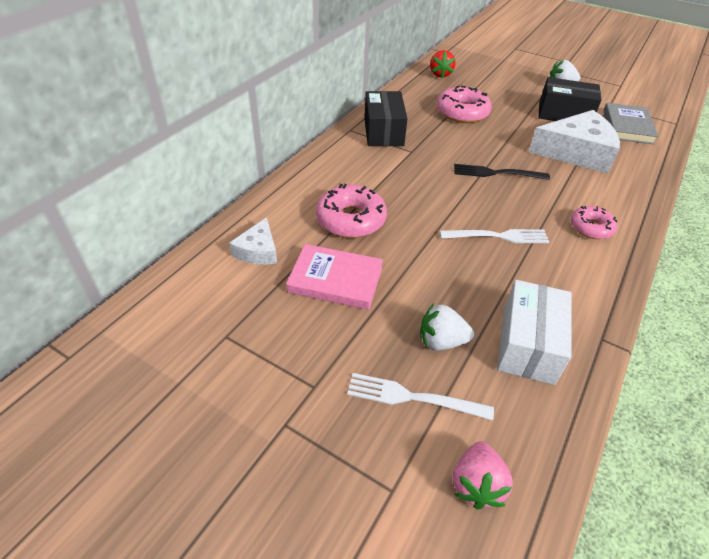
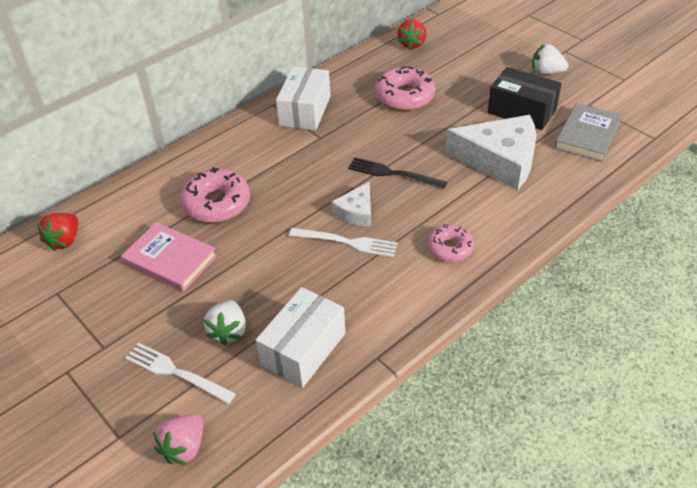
camera: 20 degrees right, 0 degrees up
white cheese [229,217,277,264] -> white cheese moved to [331,182,371,226]
black box [364,91,407,146] -> white box [276,67,331,130]
white strawberry [420,303,474,351] -> white strawberry turned 105 degrees counterclockwise [204,300,246,345]
none -> red strawberry [37,213,78,251]

